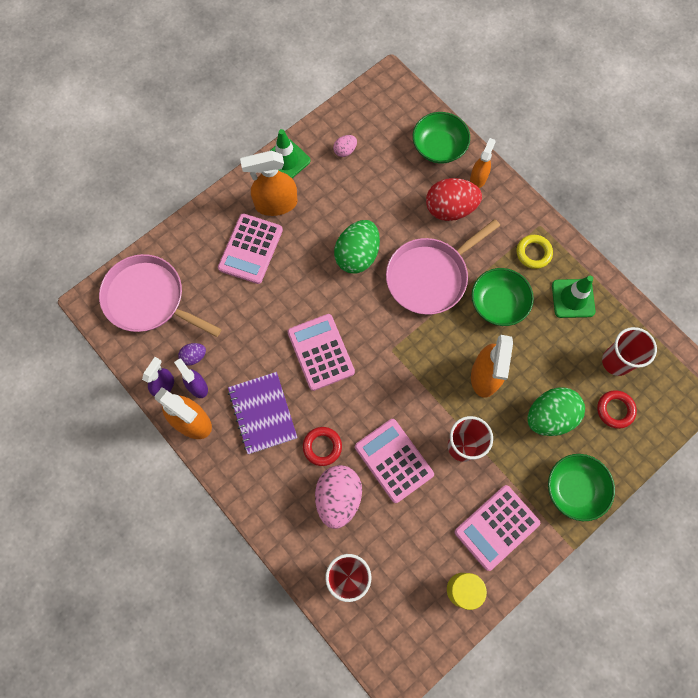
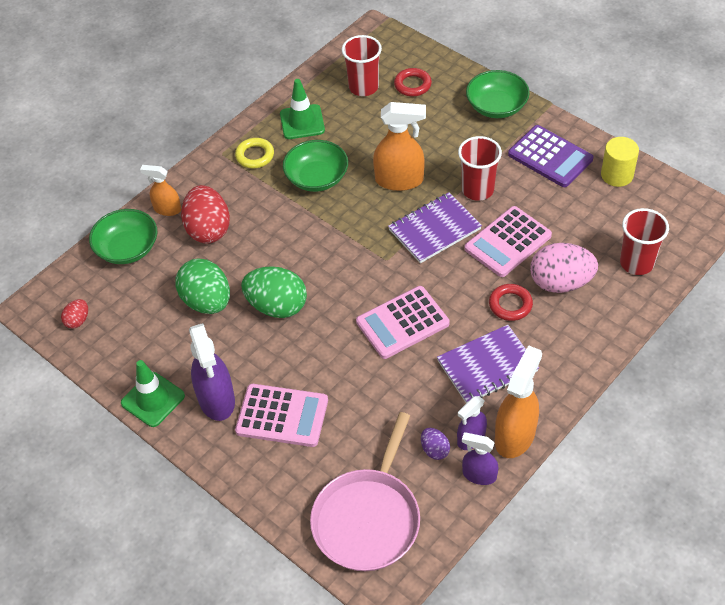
camera: 95 degrees left, 20 degrees down
orange spray bottle [240,151,297,216] -> purple spray bottle [189,323,235,421]
pink egg [333,135,357,157] -> none
pink pan [386,219,500,315] -> none
pink calculator [455,485,540,571] -> purple calculator [508,125,593,187]
green egg [527,387,585,436] -> green egg moved to [175,258,230,314]
none -> red egg [61,299,88,329]
none -> purple notebook [388,192,482,263]

